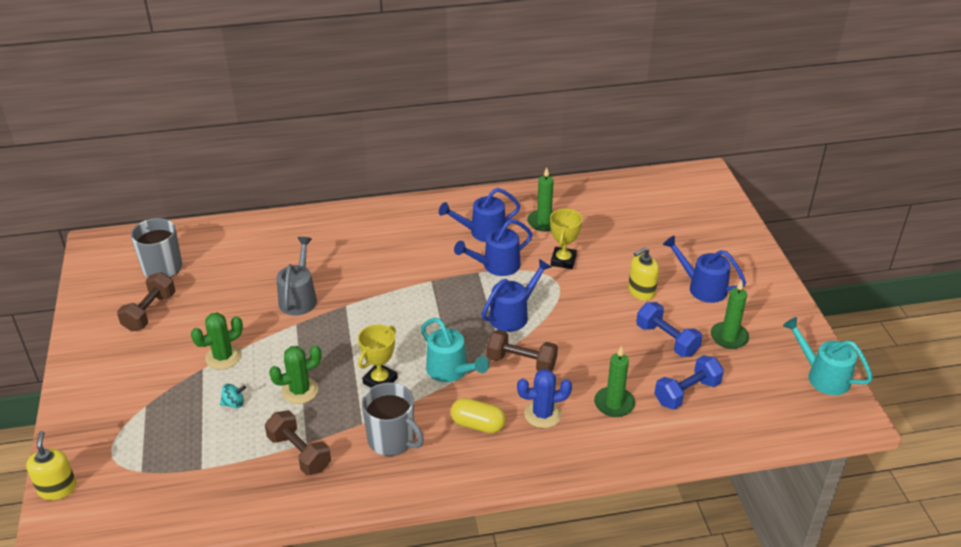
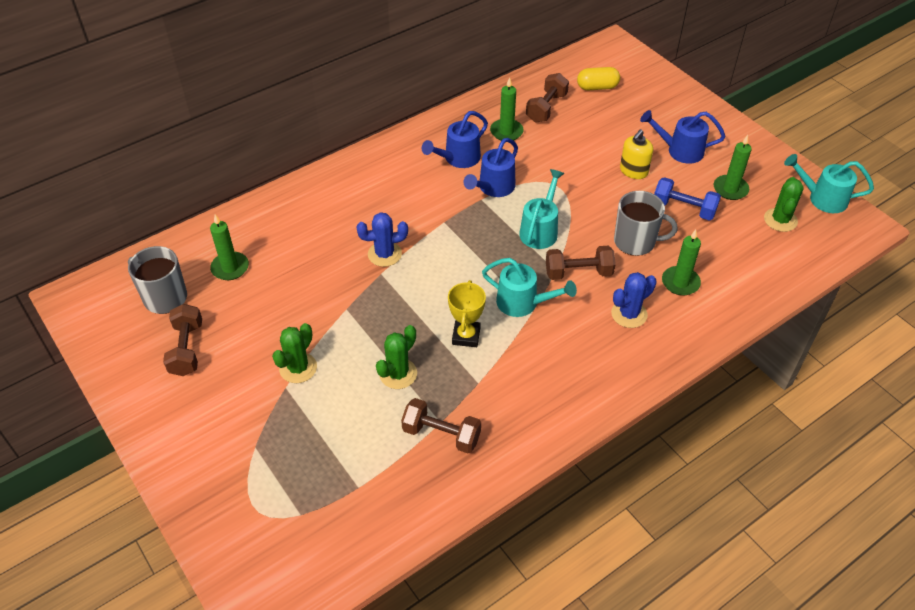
camera: 25 degrees left, 10 degrees up
yellow soap dispenser [26,431,77,500] -> none
turquoise spinning top [220,384,246,408] -> none
grey watering can [276,237,317,315] -> none
grey mug [362,382,424,456] -> grey mug moved to [614,191,677,256]
yellow capsule [451,398,506,433] -> yellow capsule moved to [577,67,620,91]
blue watering can [481,259,551,332] -> turquoise watering can [519,169,565,249]
yellow trophy [550,208,583,269] -> none
blue dumbbell [654,355,724,410] -> none
none -> green candle [210,215,249,280]
none -> blue cactus [356,212,408,267]
none -> brown dumbbell [526,73,569,122]
none -> green cactus [764,177,804,232]

